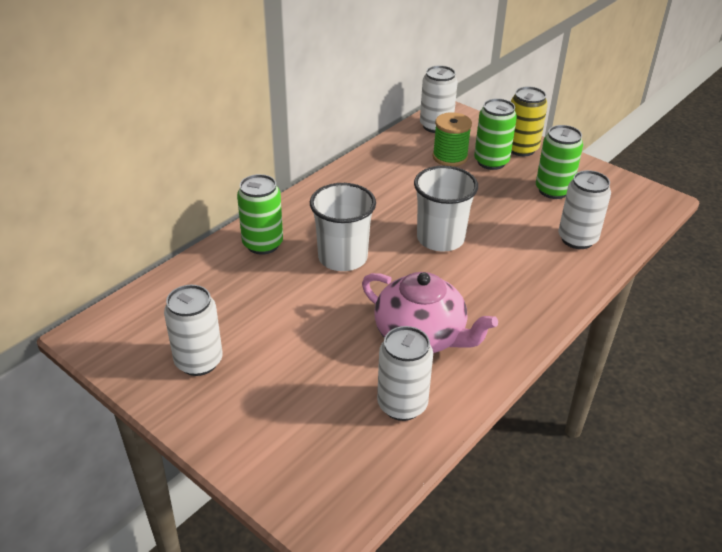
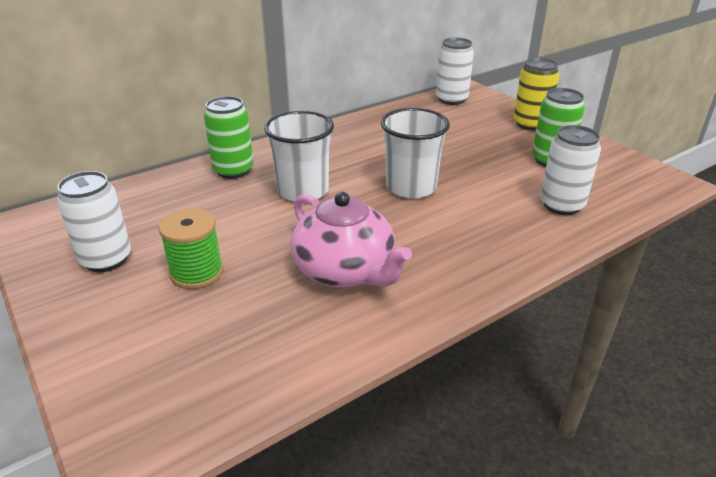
camera: 15 degrees right, 5 degrees down
white can [377,326,433,421] -> none
green spool [433,112,472,167] -> green spool moved to [159,208,223,289]
green can [474,98,517,170] -> none

